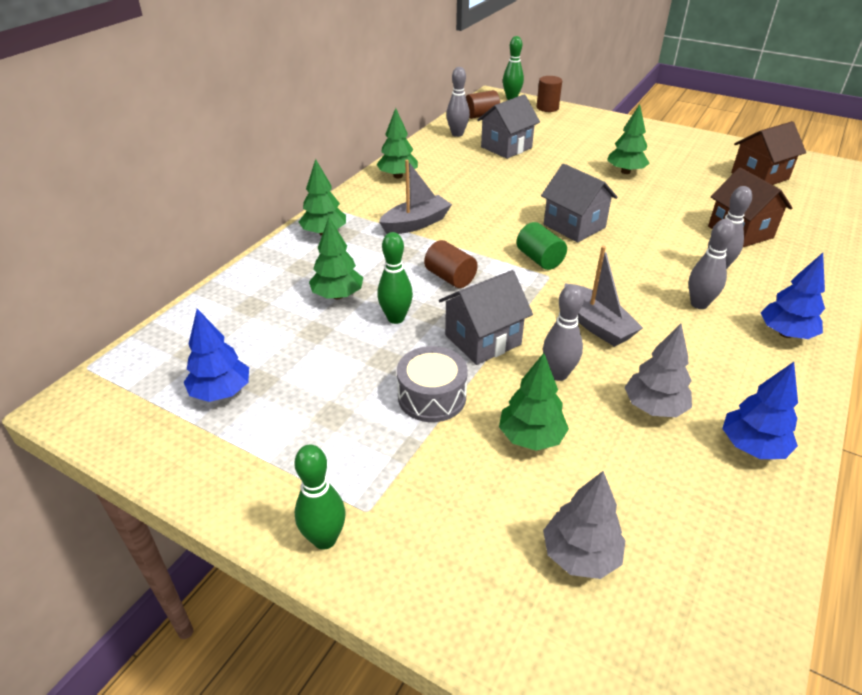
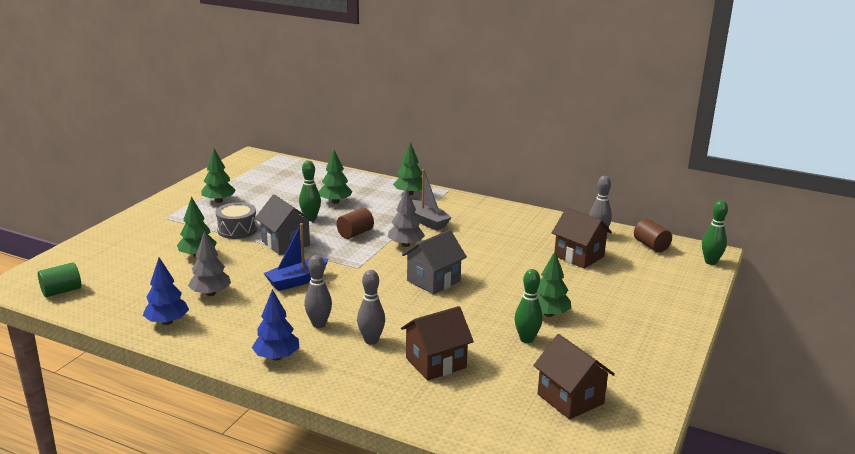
camera: 85 degrees right, 15 degrees down
blue tree [184,309,249,402] -> none
green bowling pin [294,445,346,550] -> green bowling pin moved to [515,269,543,343]
green tree [376,108,418,178] -> green tree moved to [201,149,236,203]
grey house [477,94,540,159] -> brown house [552,208,612,269]
green cylinder [516,222,567,270] -> green cylinder moved to [38,262,81,297]
brown cylinder [536,76,562,112] -> none
grey bowling pin [543,284,584,381] -> none
grey tree [543,471,626,579] -> grey tree moved to [387,188,425,247]
grey boat [564,246,643,347] -> blue boat [263,223,328,291]

